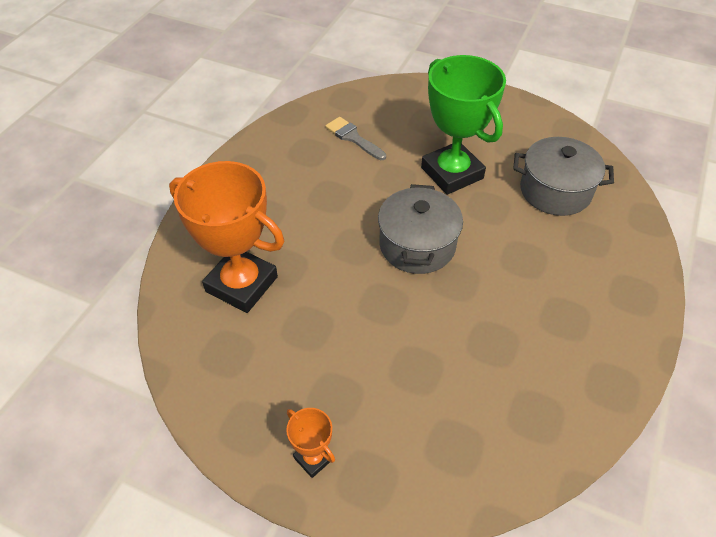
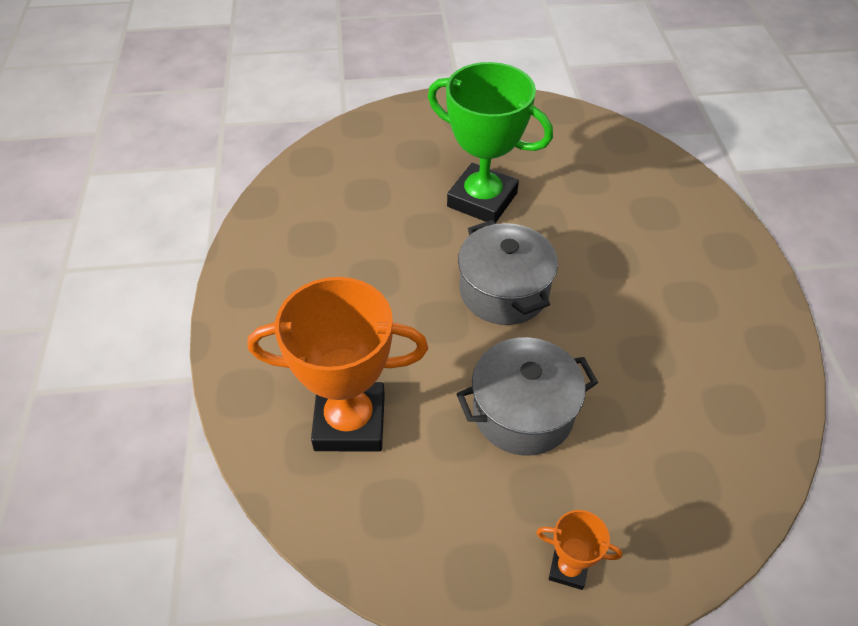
camera: 30 degrees left, 0 degrees up
grey brush [325,117,386,160] -> none
grey pot [513,137,614,216] -> grey pot moved to [457,337,598,456]

